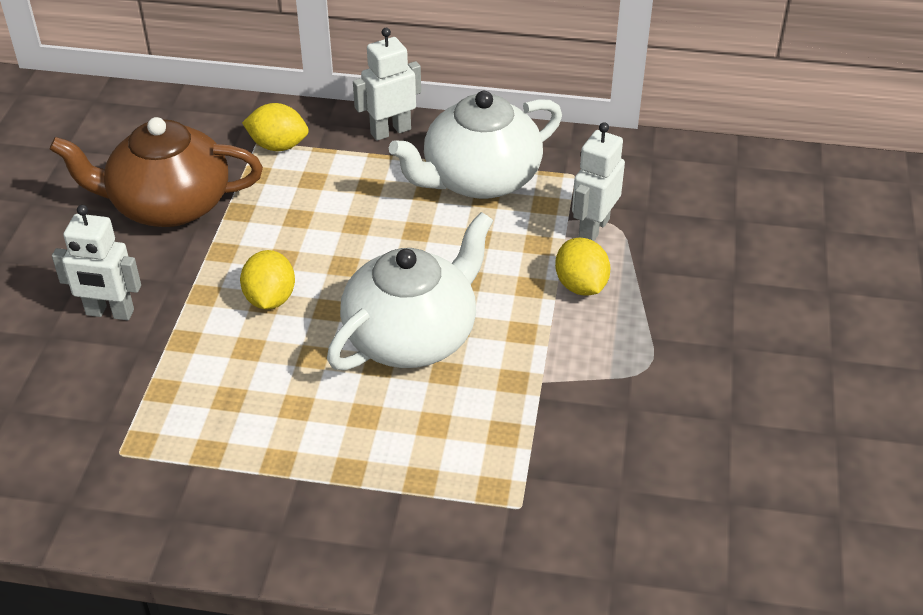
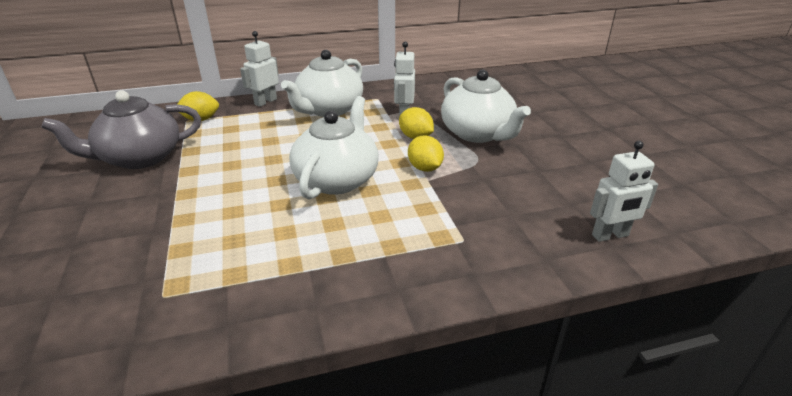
camera: 25 degrees left, 10 degrees down
brown teapot [50,117,263,227] -> grey teapot [41,90,201,169]
white robot [52,205,141,320] -> white robot moved to [590,141,658,242]
yellow lemon [240,250,295,309] -> yellow lemon moved to [408,135,444,172]
none -> white teapot [441,70,531,143]

